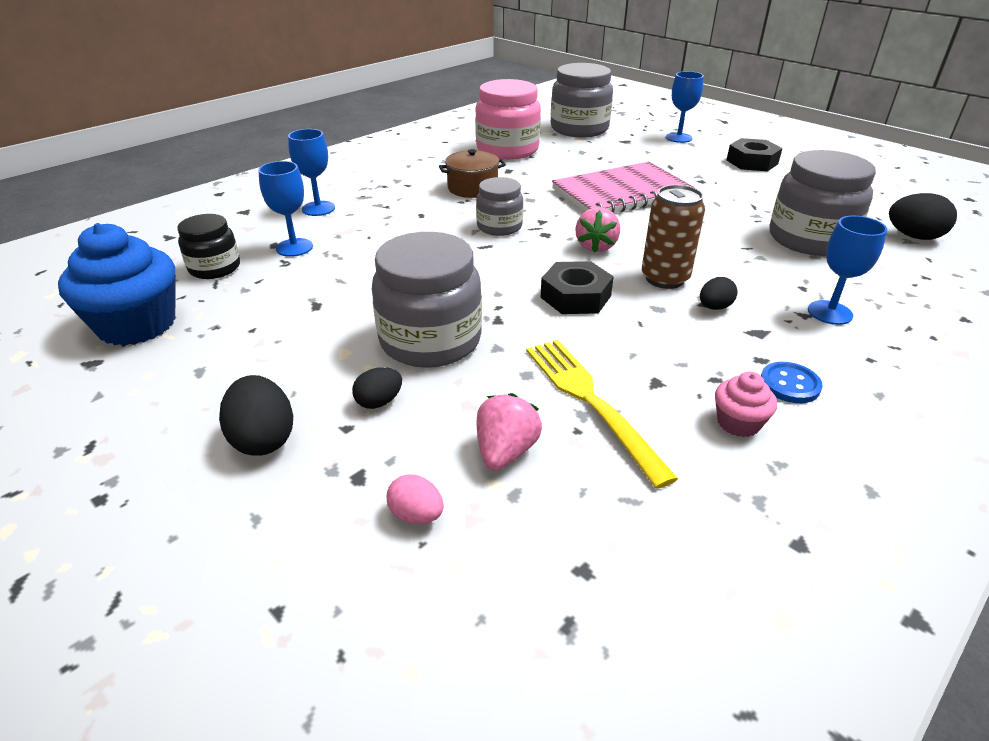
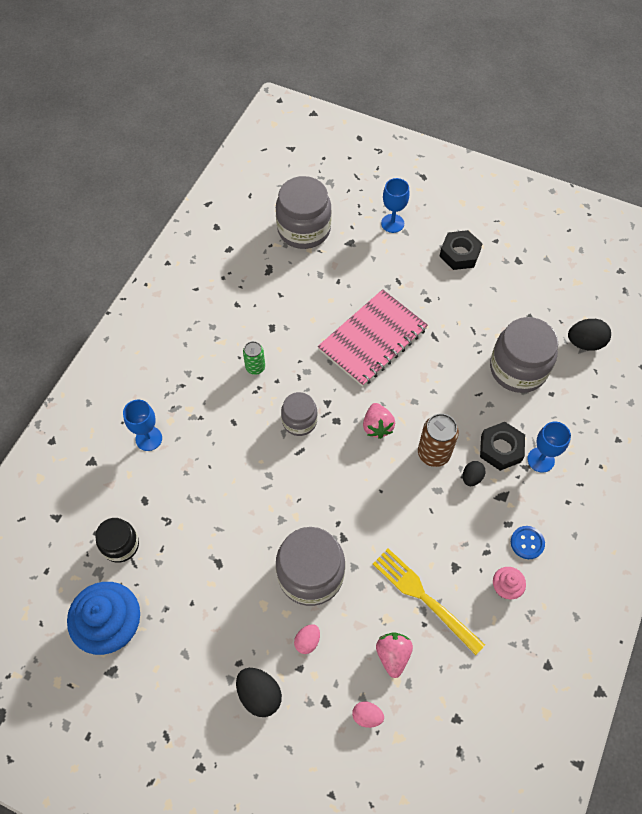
camera: 20 degrees left, 25 degrees up
blue goblet [258,161,313,257] -> none
black egg [352,367,402,409] -> pink egg [294,624,320,654]
brown pot [439,149,506,198] -> green can [243,341,265,375]
pink jar [475,79,541,160] -> none
black nut [540,261,614,314] -> black nut moved to [480,422,525,471]

